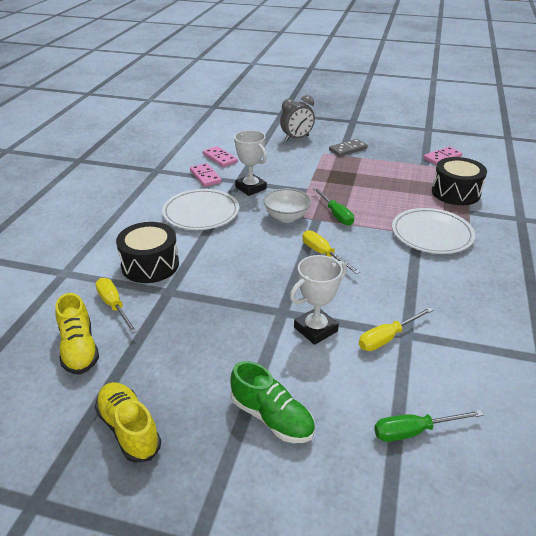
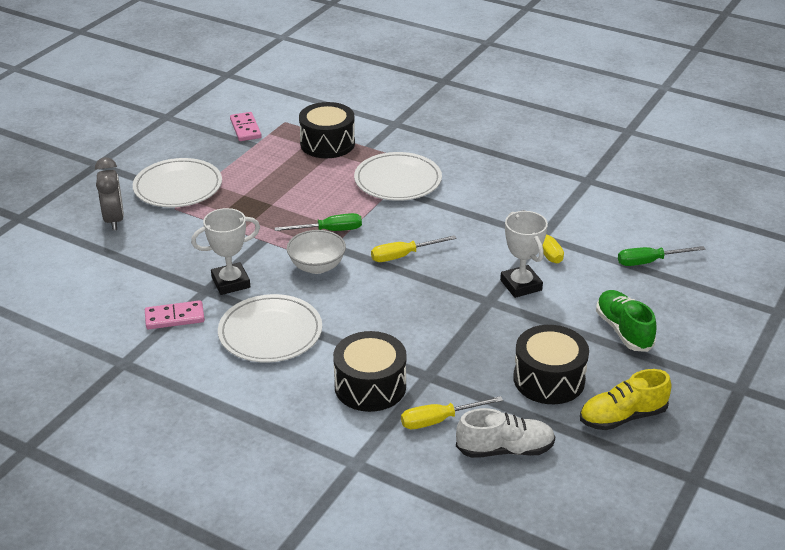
camera: 75 degrees left, 0 degrees up
yellow shoe [55,293,99,375] -> white shoe [456,408,556,458]
pink domino [203,146,238,167] -> none
green shoe [230,361,315,443] -> green shoe turned 75 degrees counterclockwise [596,290,656,352]
grey domino [329,139,368,157] -> white plate [133,158,222,207]
green screwdriver [374,410,484,442] -> green screwdriver turned 75 degrees clockwise [618,246,705,266]
none -> black drum [513,325,589,404]

